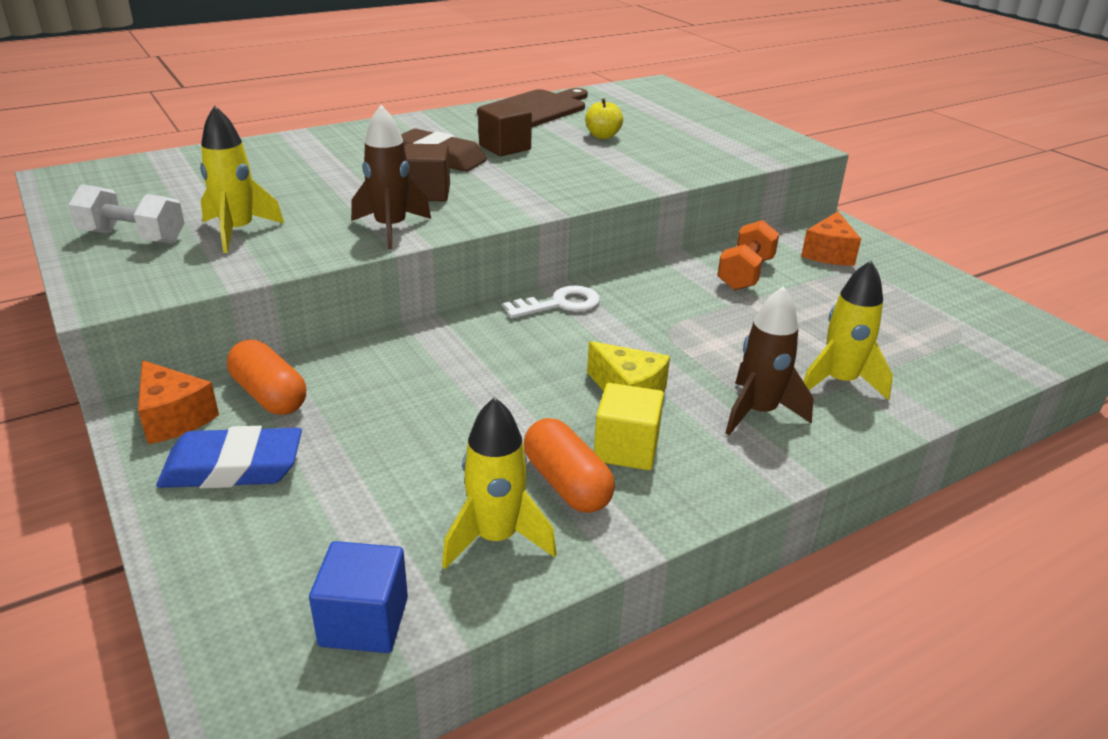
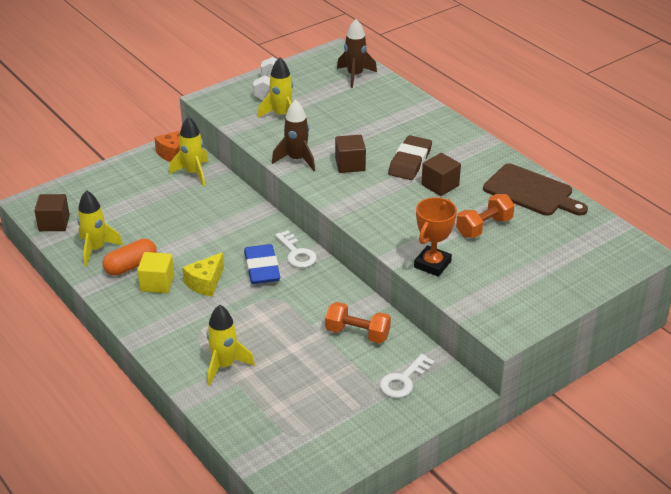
camera: 85 degrees right, 5 degrees up
blue eraser [156,426,302,489] -> blue eraser moved to [244,244,280,284]
orange capsule [227,340,306,415] -> yellow rocket [169,116,209,186]
blue cube [309,541,408,653] -> brown cube [34,194,70,231]
yellow apple [585,98,623,139] -> orange dumbbell [456,194,515,238]
brown rocket [726,286,814,435] -> brown rocket moved to [337,19,377,88]
orange cheese [801,211,861,266] -> white key [380,354,435,398]
none -> orange trophy [414,197,457,277]

